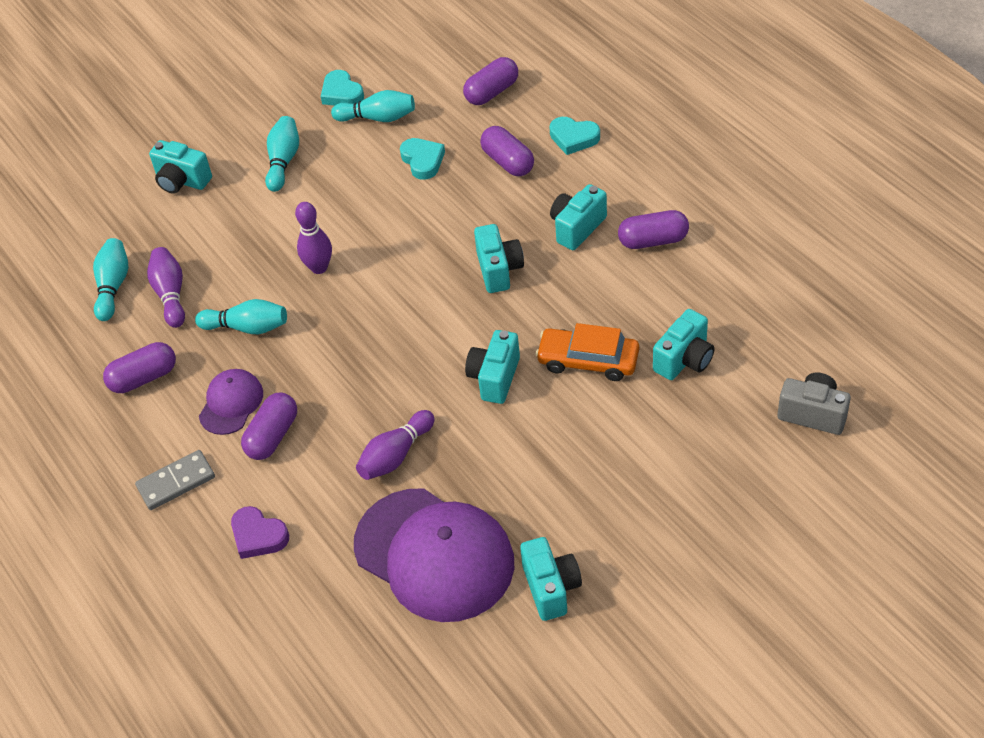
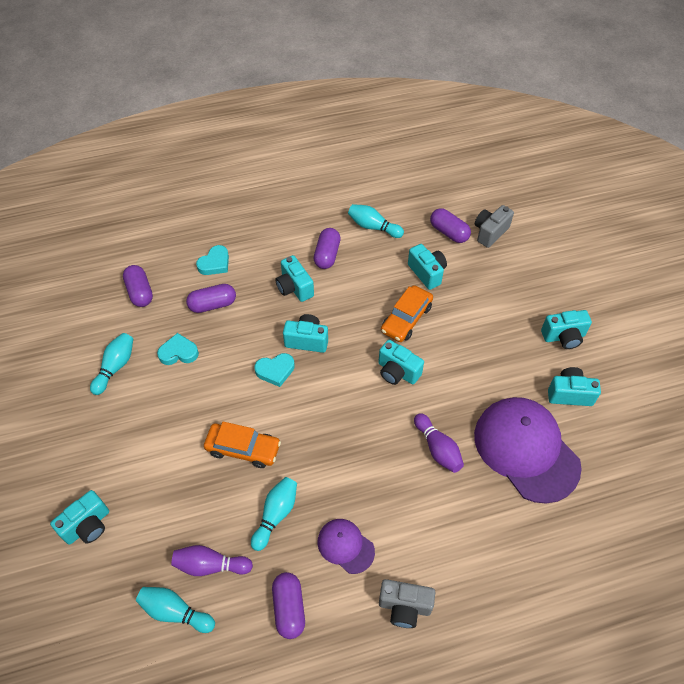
camera: 75 degrees left, 5 degrees up
grey domino [135,450,215,510] -> grey camera [379,579,435,628]
purple heart [231,506,289,559] -> none
purple capsule [241,393,297,460] -> purple capsule moved to [430,208,471,243]
turquoise bowling pin [265,116,299,192] -> turquoise bowling pin moved to [348,204,404,238]
purple bowling pin [295,202,332,274] -> orange car [204,421,281,468]
turquoise heart [321,70,364,106] -> turquoise heart moved to [254,353,295,387]
purple cap [354,488,514,622] -> purple cap turned 90 degrees counterclockwise [474,397,582,504]
none -> turquoise camera [541,310,592,349]

